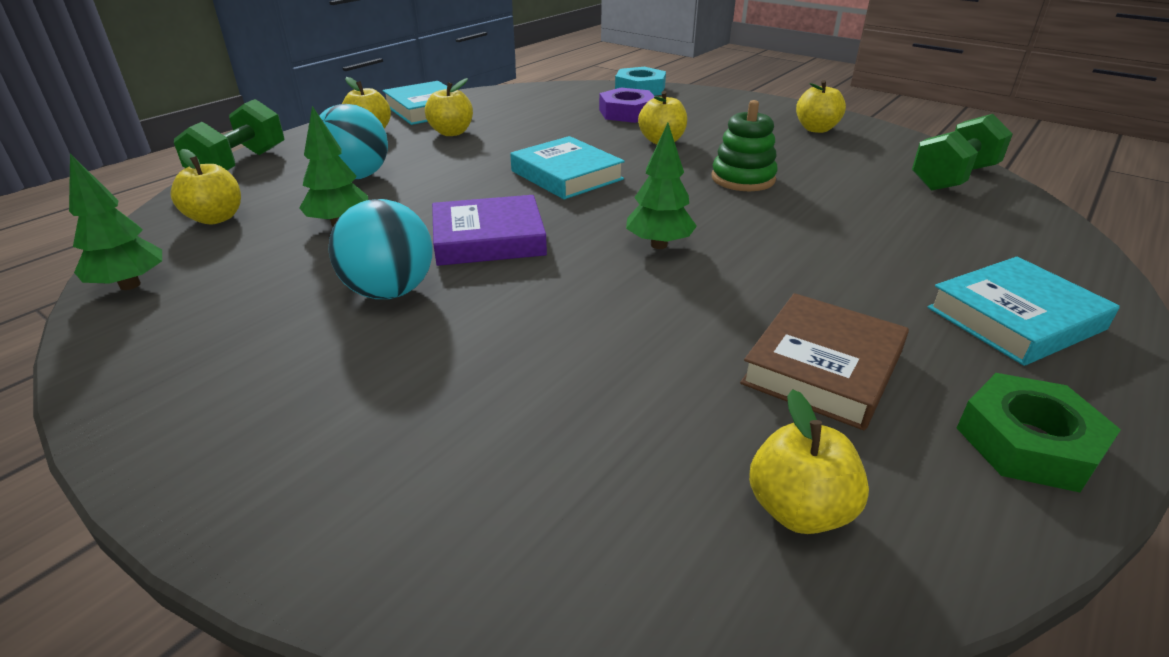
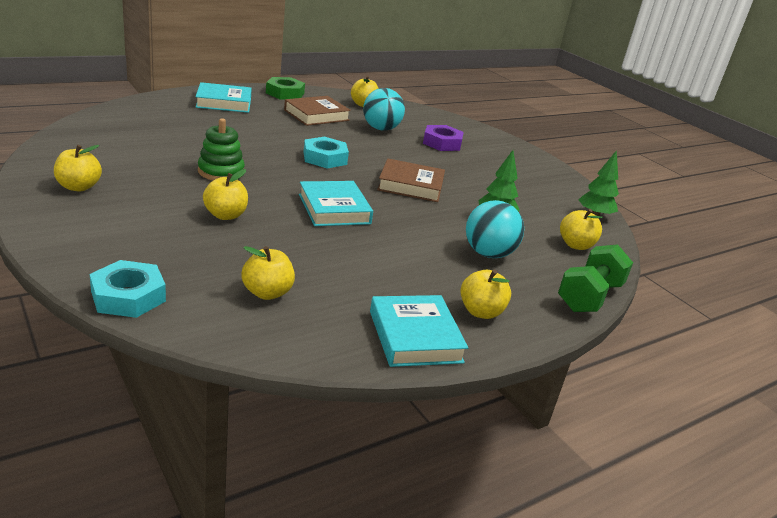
camera: 165 degrees left, 5 degrees down
turquoise ball [329,199,433,299] -> turquoise ball moved to [363,88,405,131]
yellow apple [425,78,473,136] -> yellow apple moved to [241,246,295,300]
purple book [432,195,547,266] -> brown book [377,158,445,202]
purple nut [599,88,654,123] -> purple nut moved to [423,125,464,151]
green tree [626,123,697,249] -> turquoise nut [304,137,349,169]
green dumbbell [912,114,1013,191] -> none

